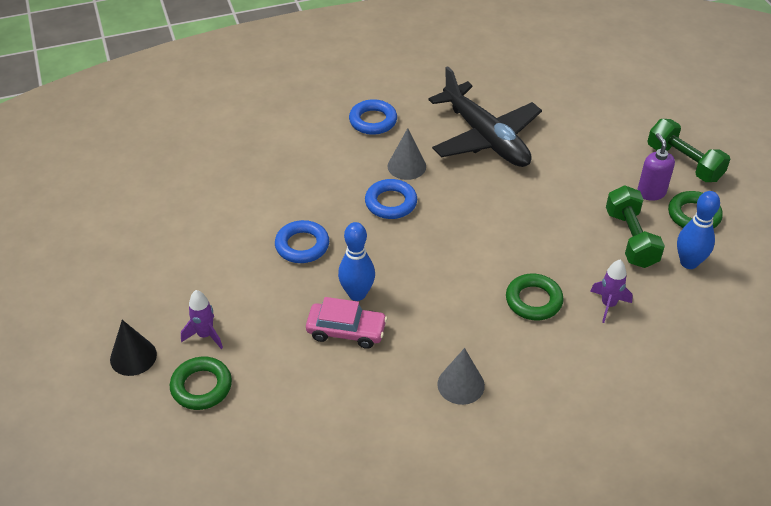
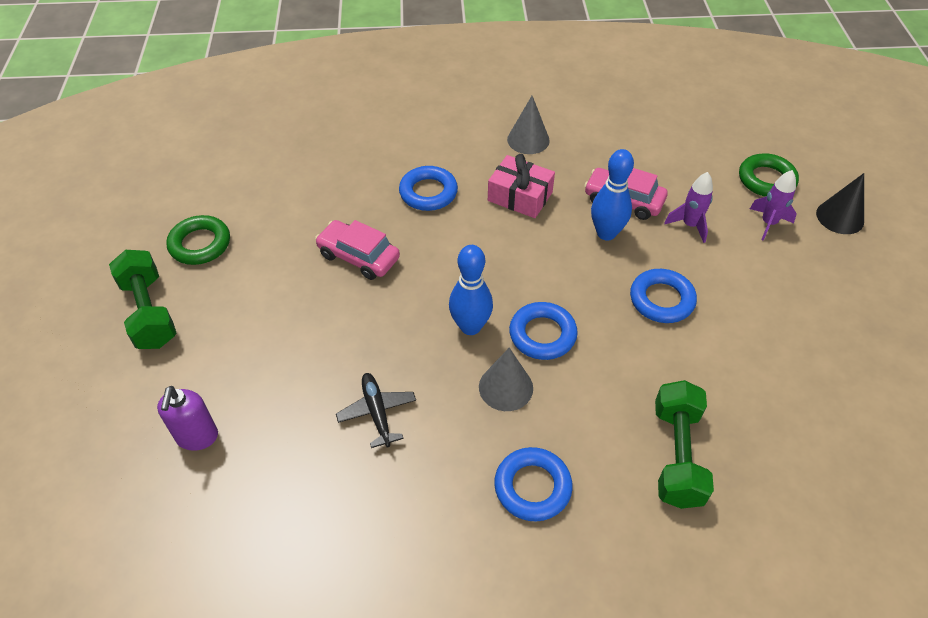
camera: 165 degrees left, 5 degrees up
black plane [428,67,542,167] -> black plane [336,373,416,448], size x0.43
green ring [506,274,564,320] -> blue ring [399,166,458,211]
purple rocket [590,260,633,323] -> purple rocket moved to [664,172,713,243]
green dumbbell [606,185,665,268] -> green dumbbell moved to [655,380,714,509]
purple soap dispenser [637,133,675,201] -> purple soap dispenser moved to [157,386,218,451]
blue bowling pin [677,191,720,269] -> blue bowling pin moved to [449,245,493,335]
none -> pink car [315,220,400,280]
none -> pink gift [488,154,555,218]

